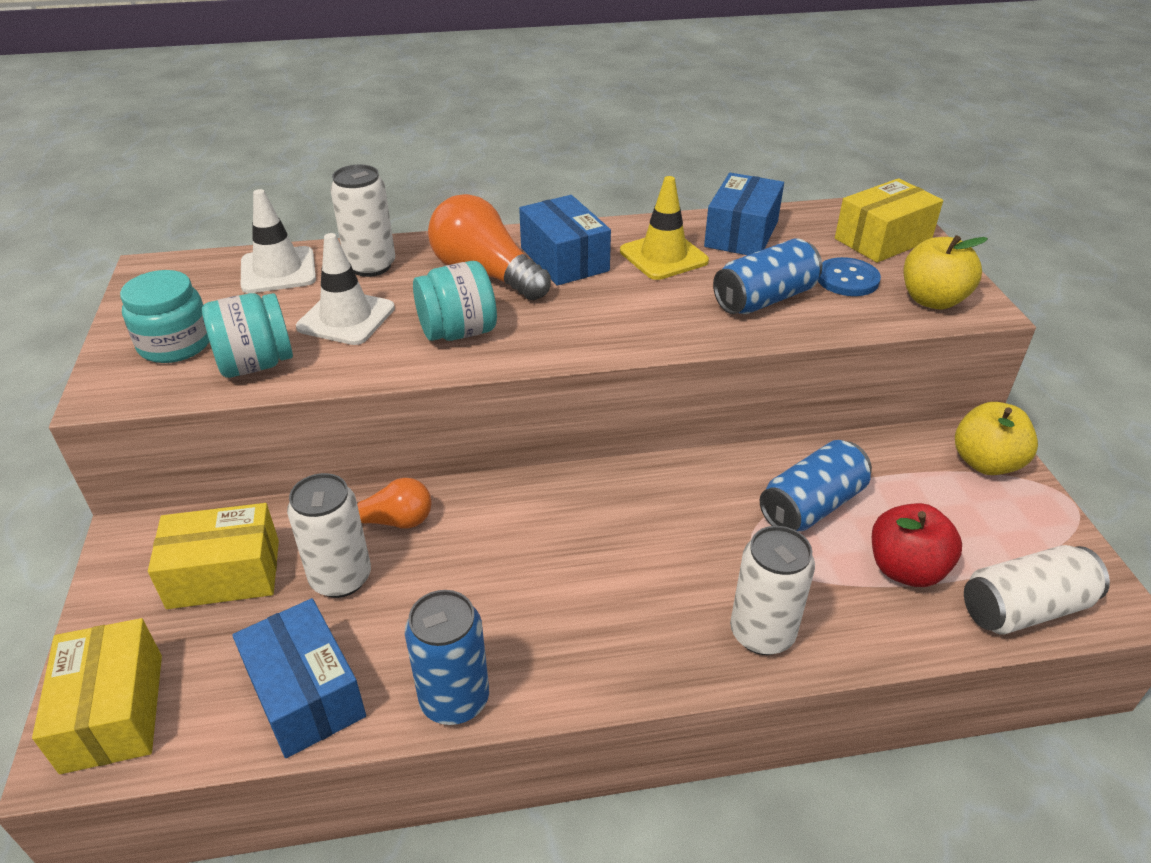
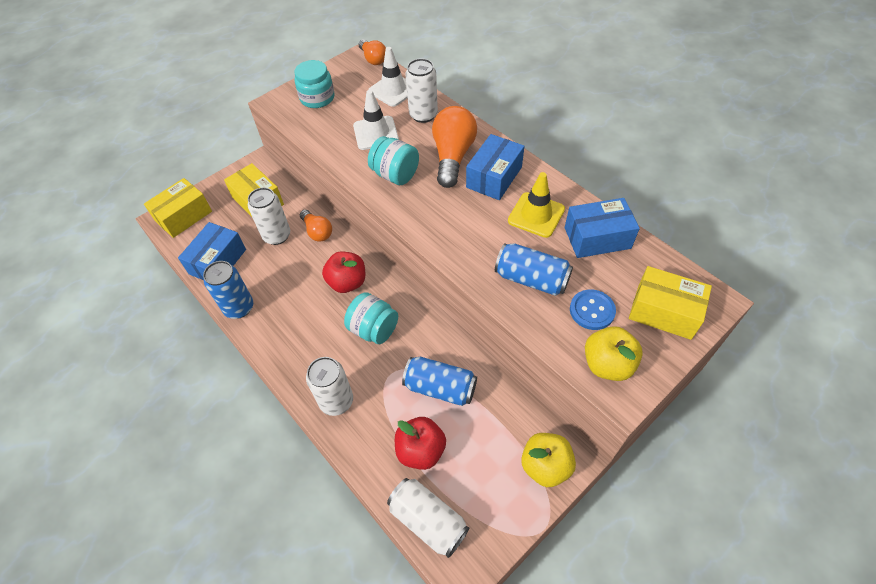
camera: 60 degrees right, 15 degrees up
turquoise jar [202,293,293,378] -> turquoise jar moved to [344,292,398,344]
none -> red apple [322,251,365,293]
none -> orange light bulb [359,39,386,65]

